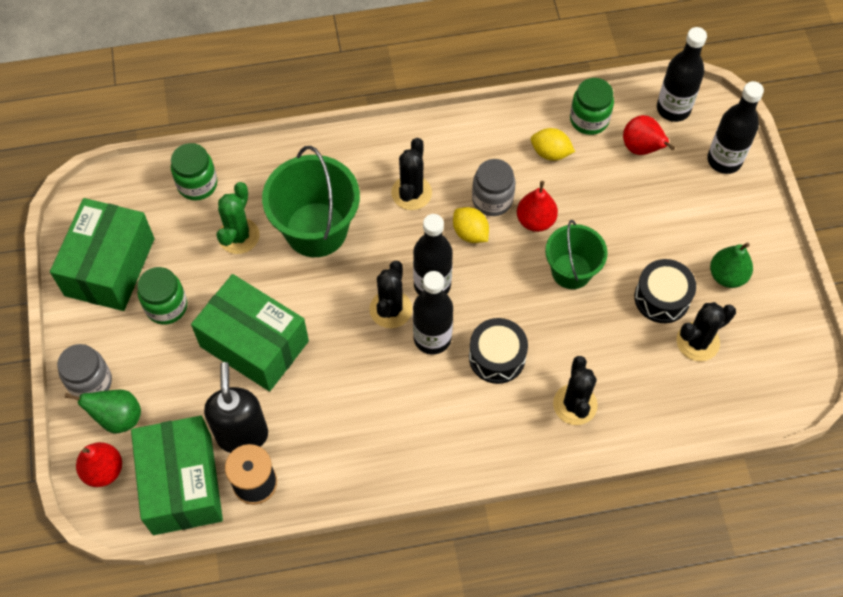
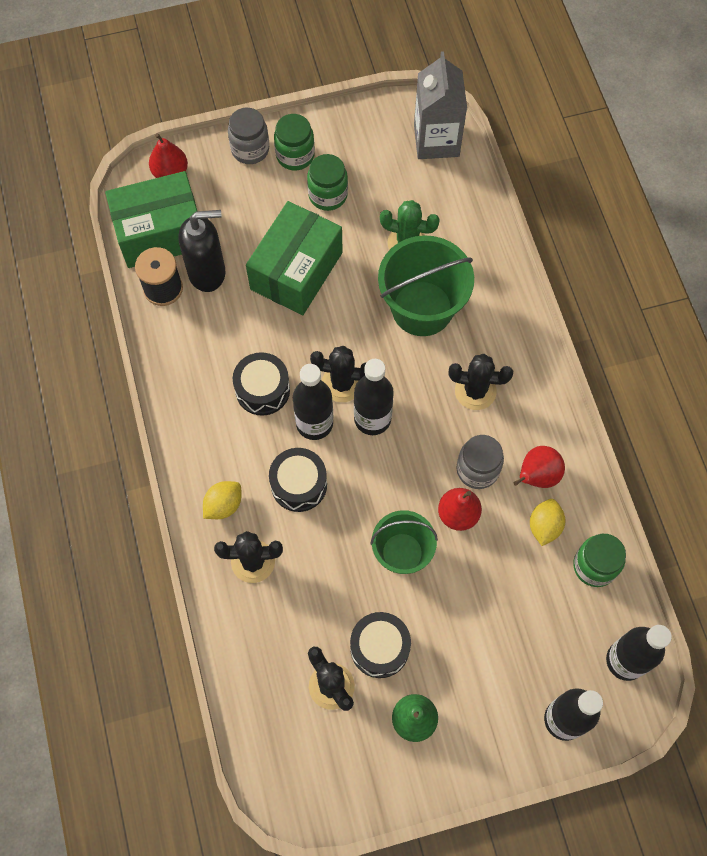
camera: 85 degrees right, 5 degrees up
green box [50,198,154,311] -> none
green pear [65,390,141,434] -> none
green jar [171,143,217,201] -> green jar moved to [274,114,315,170]
yellow lemon [453,207,489,243] -> yellow lemon moved to [203,481,242,519]
red pear [623,115,675,155] -> red pear moved to [513,446,565,488]
none -> black drum [233,352,290,416]
none -> grey carton [414,51,467,159]

